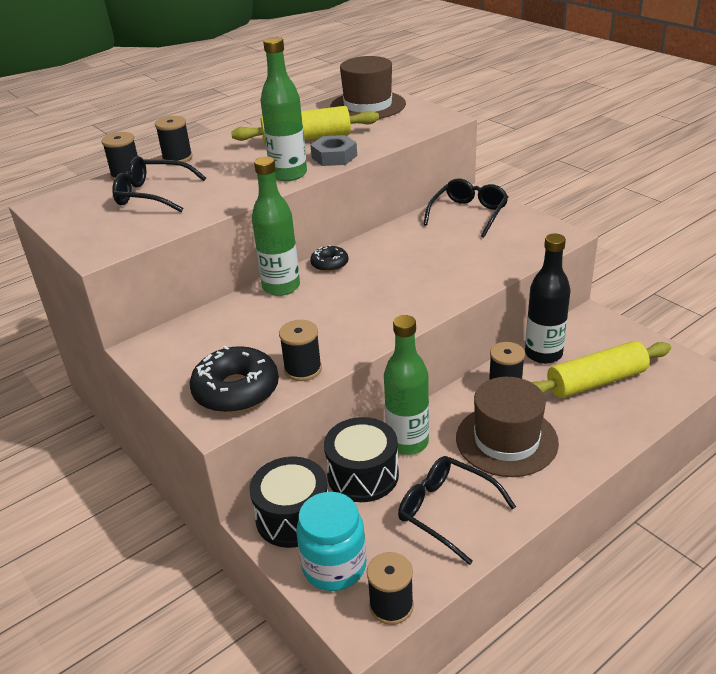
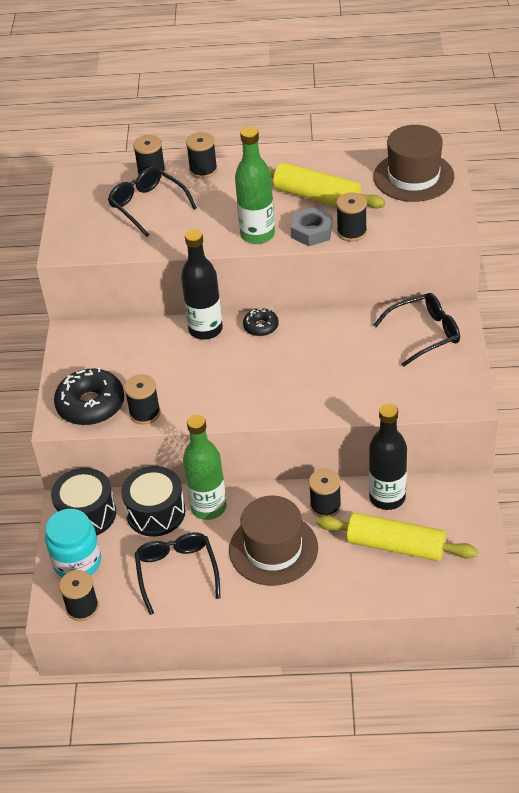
camera: 40 degrees right, 10 degrees up
green bottle [252,157,300,296] -> black bottle [181,230,223,340]
none -> black spool [336,192,367,241]

